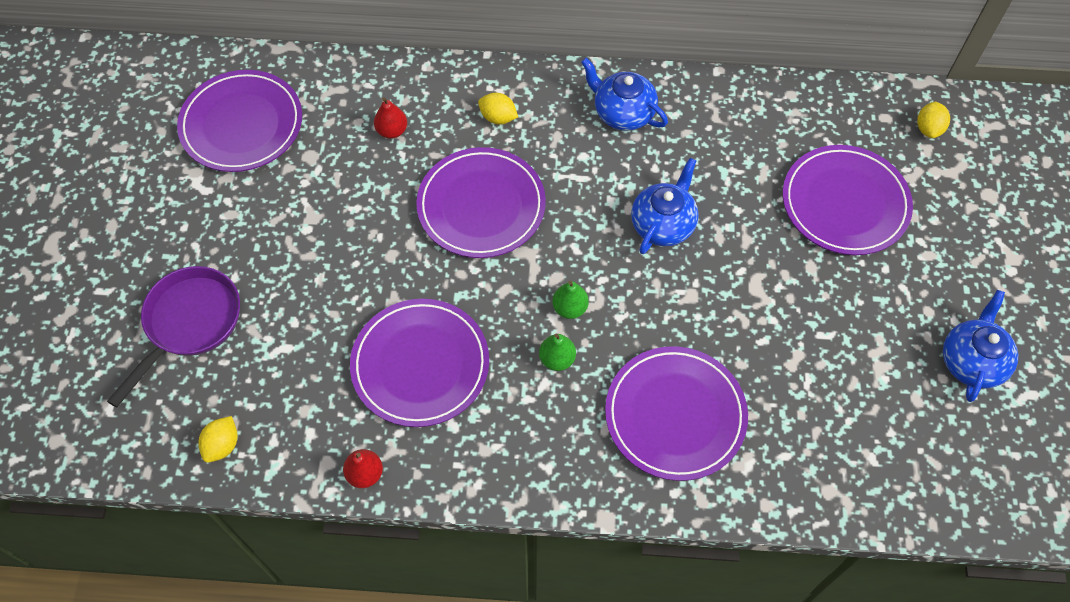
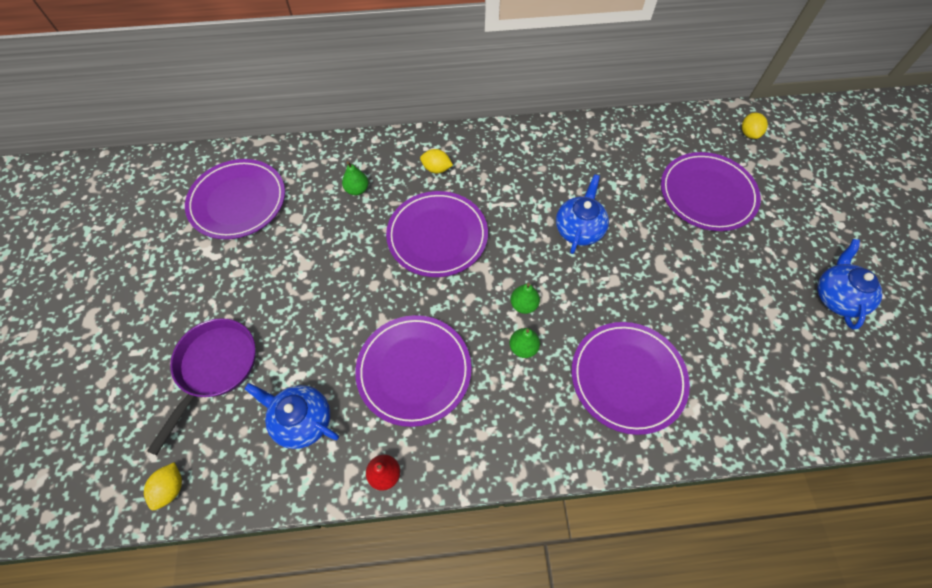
camera: 10 degrees left, 0 degrees up
yellow lemon [198,416,238,463] -> yellow lemon moved to [144,462,182,510]
red pear [374,97,407,139] -> green pear [342,161,369,195]
blue teapot [581,58,668,131] -> blue teapot moved to [244,383,339,449]

